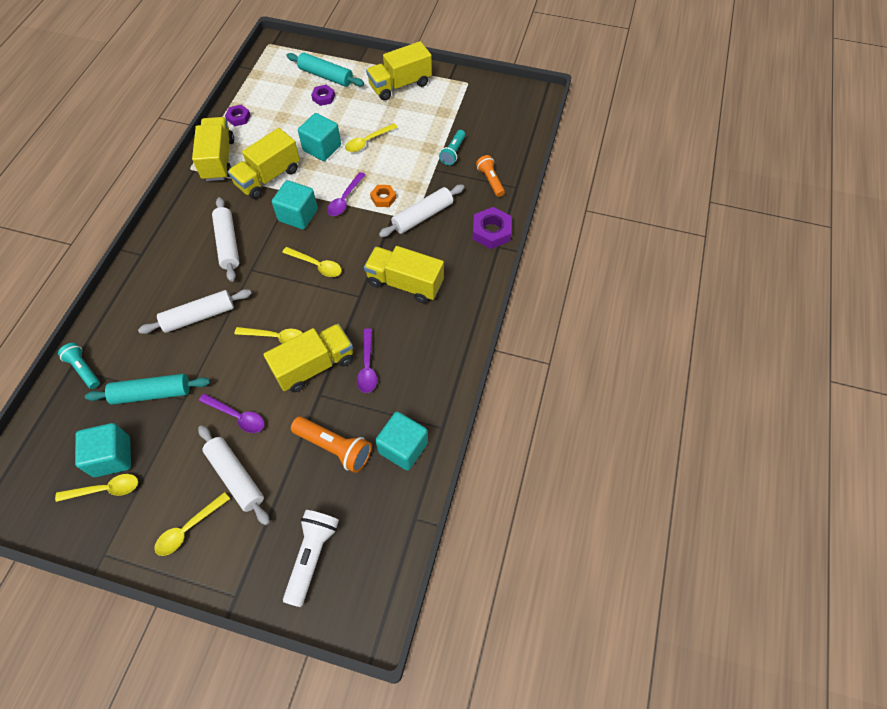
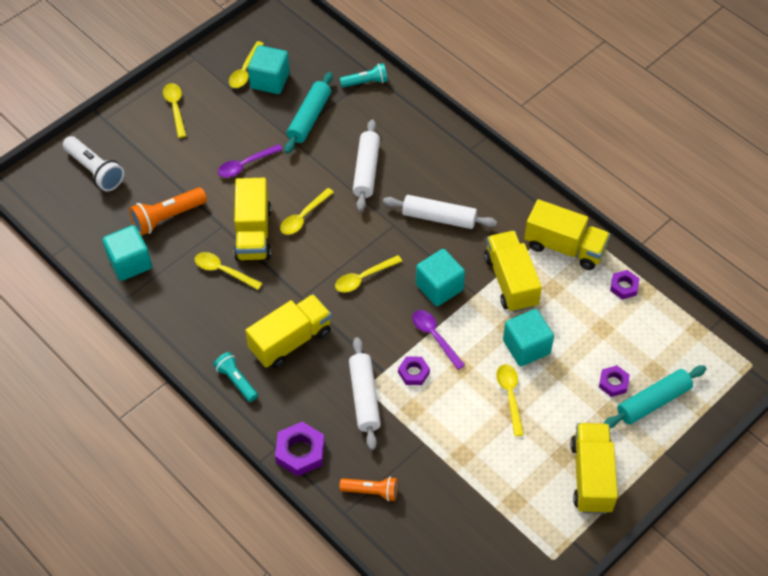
camera: 120 degrees right, 5 degrees down
white rolling pin [198,425,270,525] -> none
purple spoon [357,329,377,393] -> yellow spoon [195,252,262,290]
orange nut [370,185,396,207] -> purple nut [398,356,430,385]
turquoise flashlight [439,130,465,165] -> turquoise flashlight moved to [213,352,258,402]

